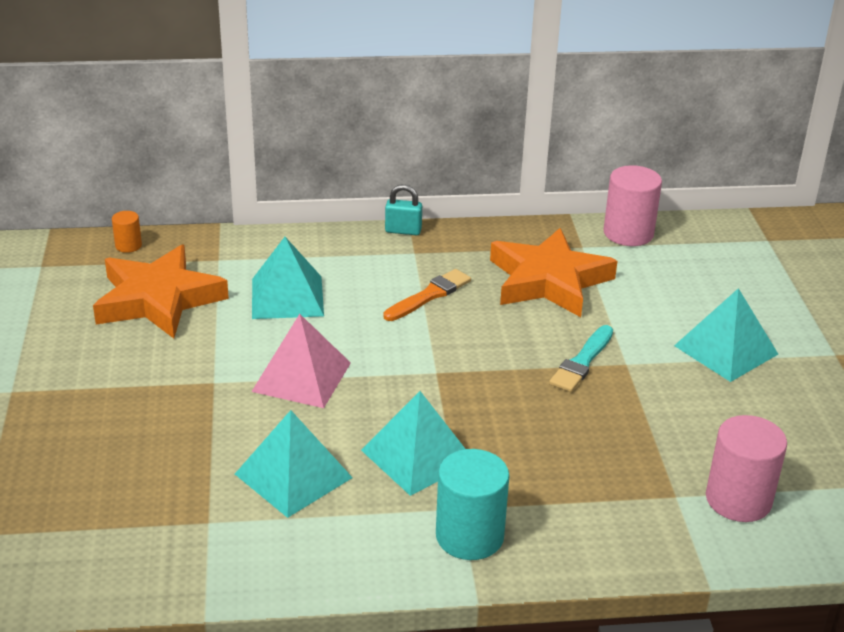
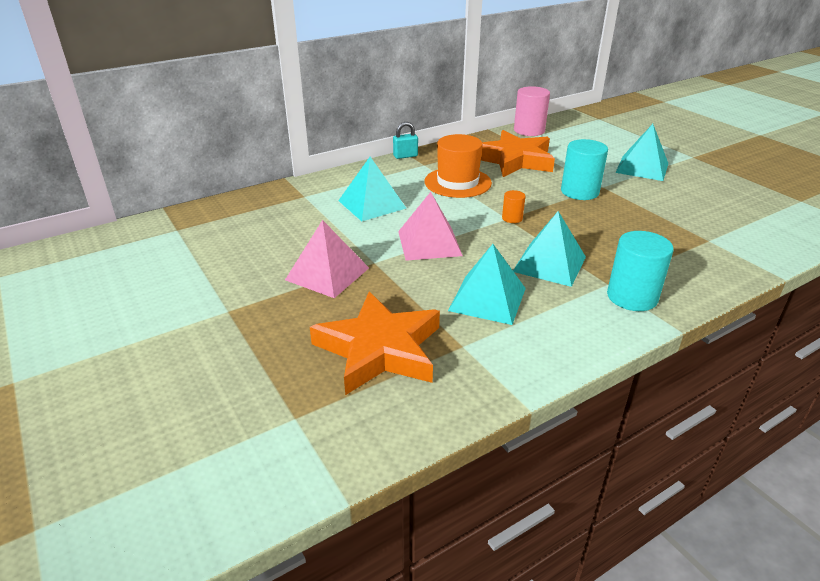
camera: 25 degrees left, 0 degrees up
orange star [93,245,229,338] -> orange star moved to [310,292,440,395]
orange cylinder [112,211,142,253] -> orange cylinder moved to [502,190,525,223]
orange brush [384,269,471,321] -> orange hat [425,134,492,198]
turquoise brush [549,325,613,392] -> turquoise cylinder [561,139,608,200]
pink cylinder [706,415,787,522] -> none
none -> pink pyramid [285,220,369,298]

